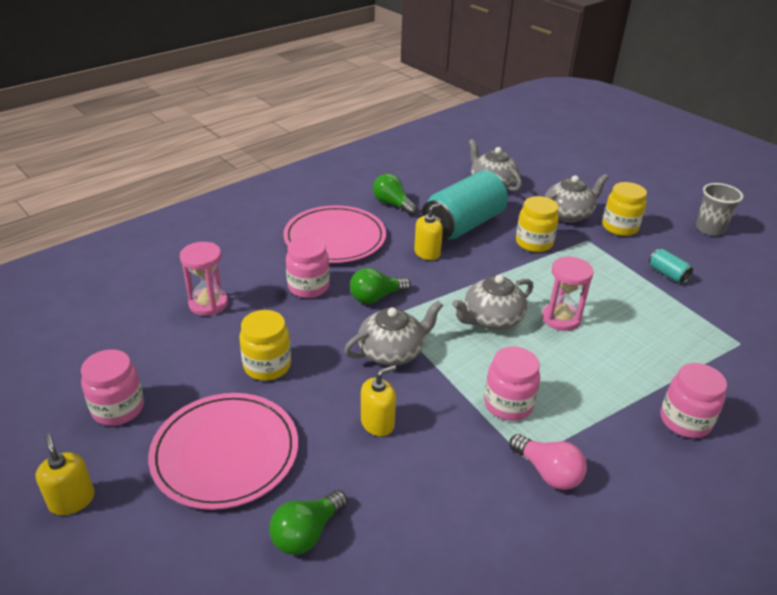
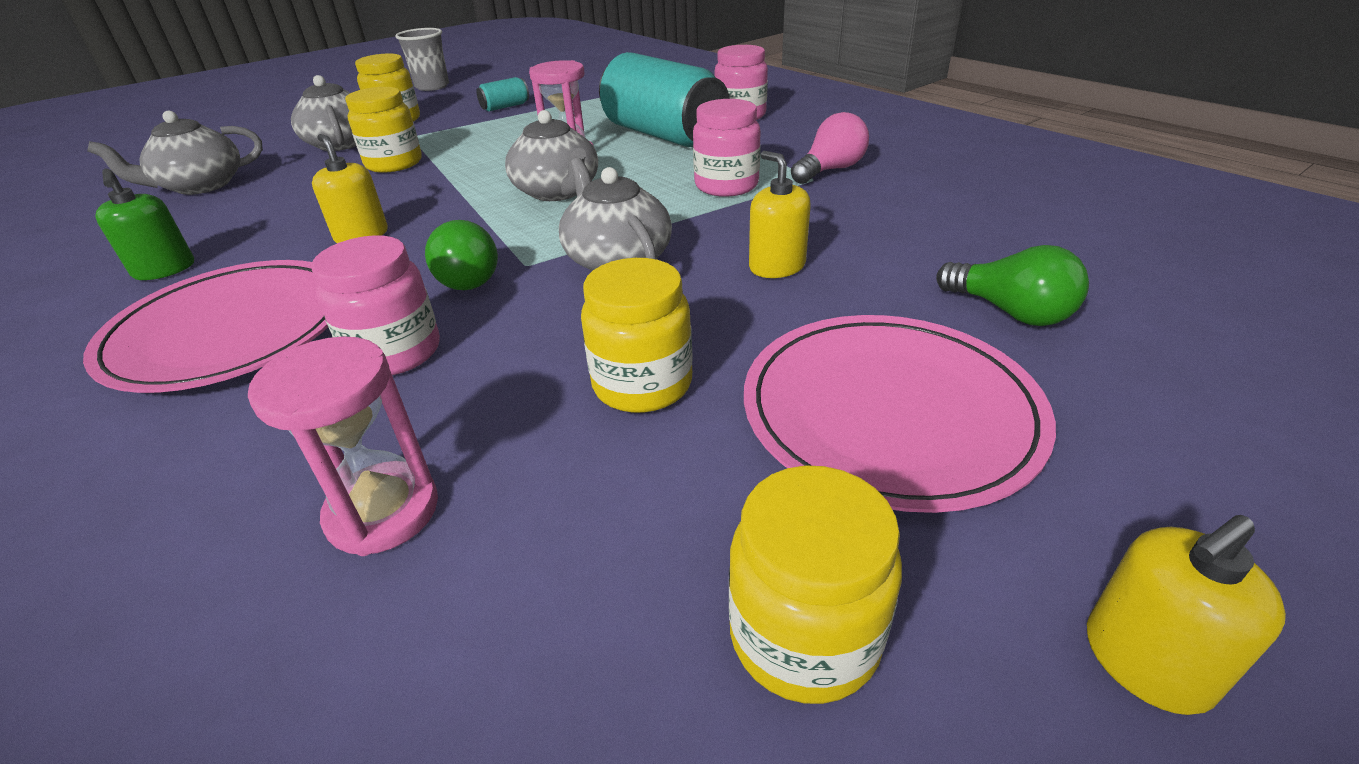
camera: 85 degrees left, 0 degrees up
pink jar [81,349,144,426] -> yellow jar [729,465,902,704]
green light bulb [373,174,417,215] -> green soap dispenser [95,169,194,280]
turquoise can [421,170,508,240] -> turquoise can moved to [599,52,730,147]

